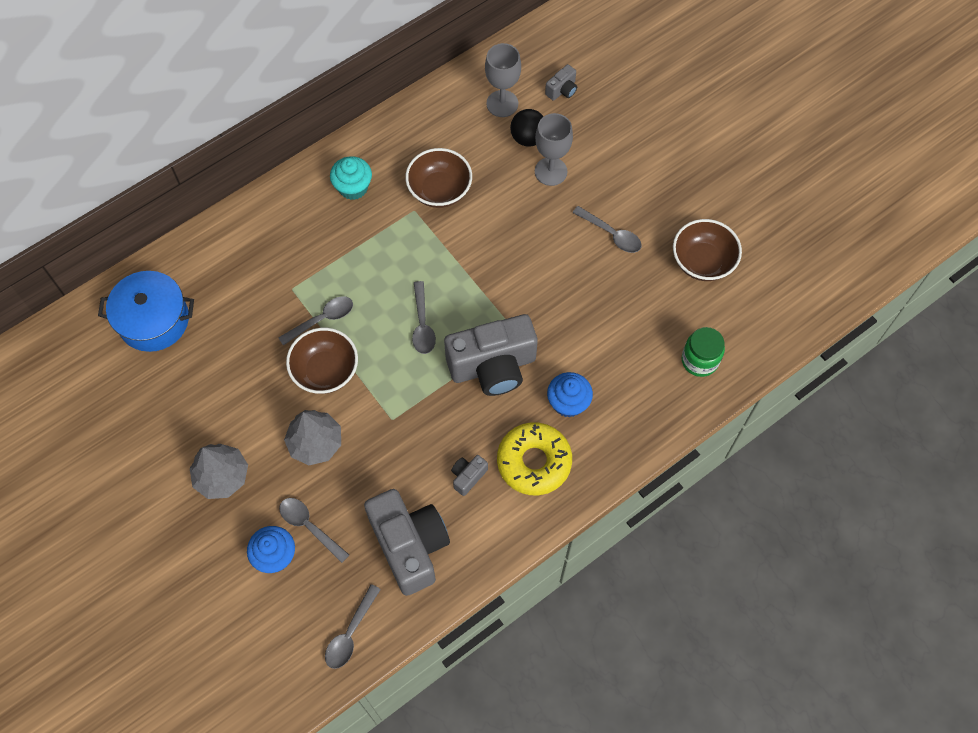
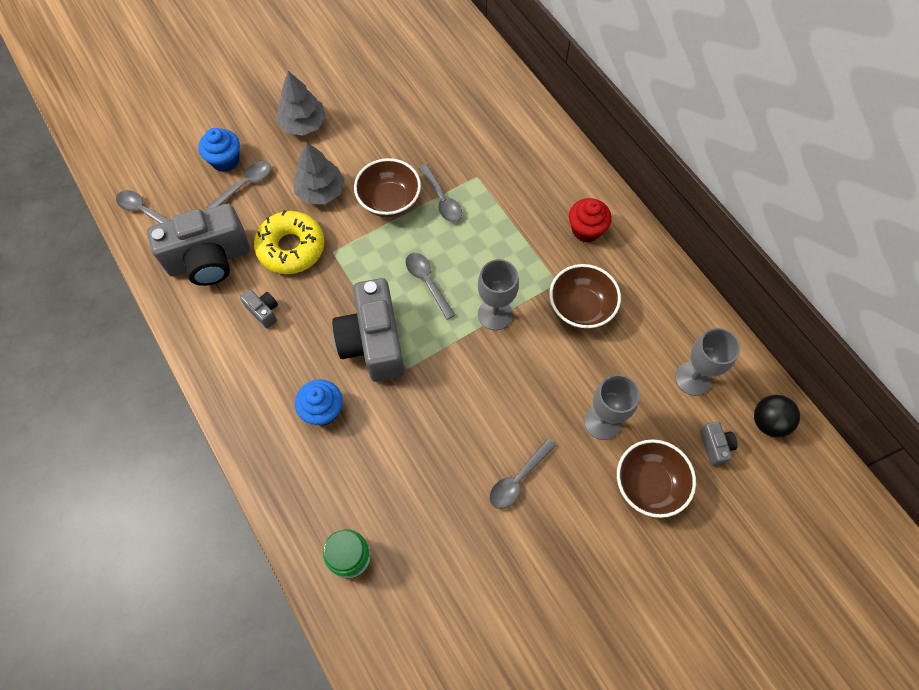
camera: 95 degrees right, 0 degrees up
blue pot [98,271,194,352] -> none
turquoise cupcake [330,156,372,200] -> red cupcake [569,198,612,242]
grey spoon [412,281,436,354] -> grey spoon turned 60 degrees clockwise [405,253,456,320]
yellow donut [497,422,572,495] -> yellow donut moved to [254,210,325,274]
black ball [510,109,544,147] -> black ball moved to [754,395,800,438]
grey camera [545,64,577,101] -> grey camera turned 150 degrees counterclockwise [700,421,738,466]
brown bowl [673,219,742,281] -> brown bowl moved to [617,439,696,518]
none -> grey goblet [478,259,519,330]

